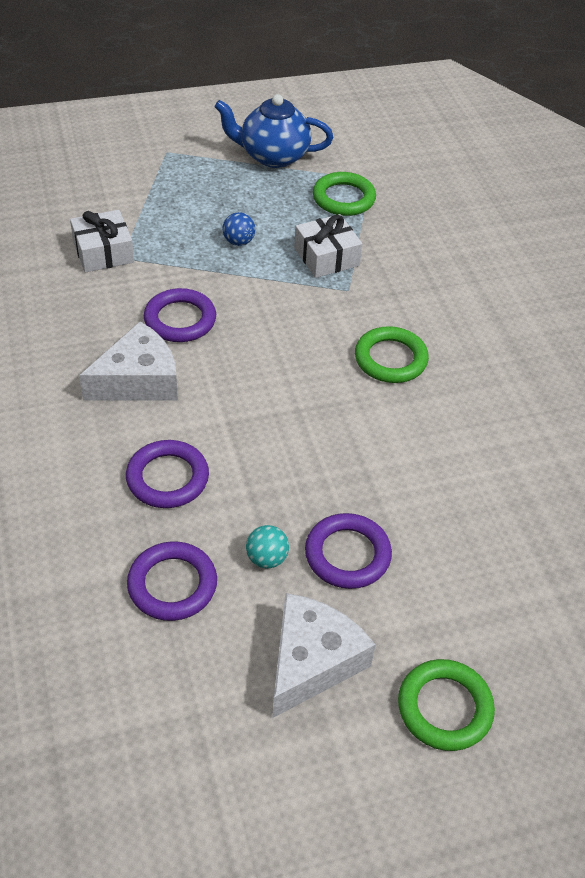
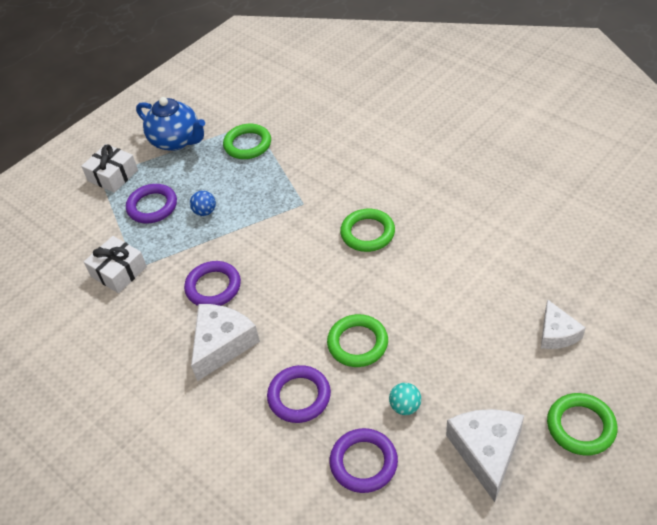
camera: 25 degrees left, 0 degrees up
blue teapot [214,94,333,168] -> blue teapot turned 120 degrees counterclockwise [136,97,205,151]
white gift [294,214,362,278] -> white gift moved to [81,144,138,193]
purple ring [305,513,392,589] -> purple ring moved to [126,184,177,223]
none -> green ring [327,314,388,367]
none -> white cheese [541,299,586,349]

